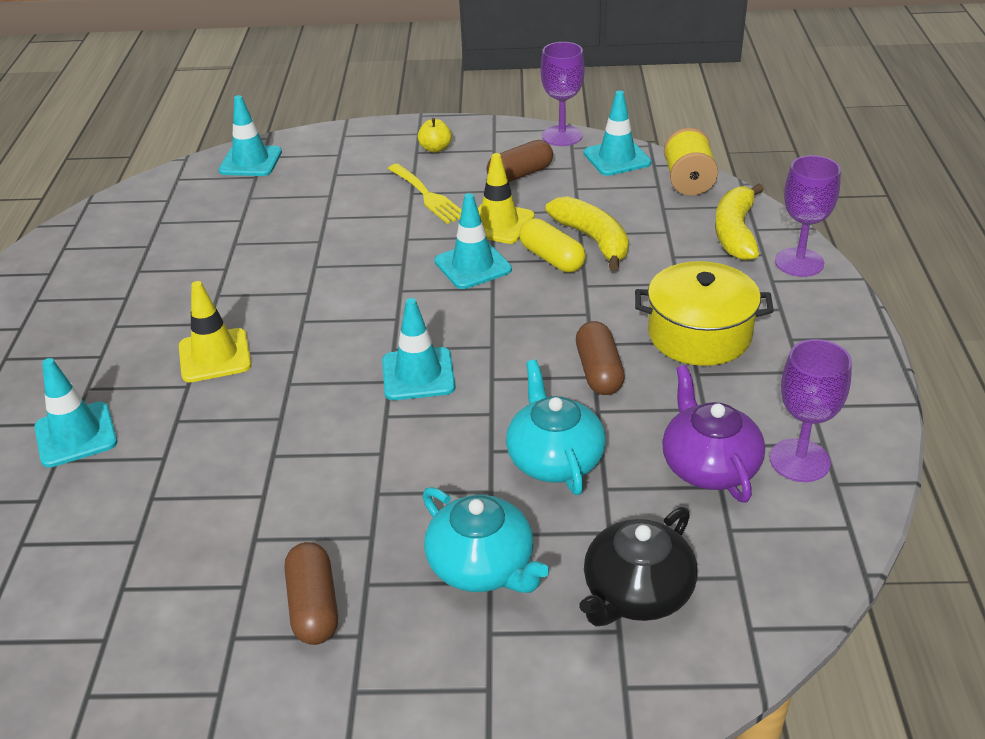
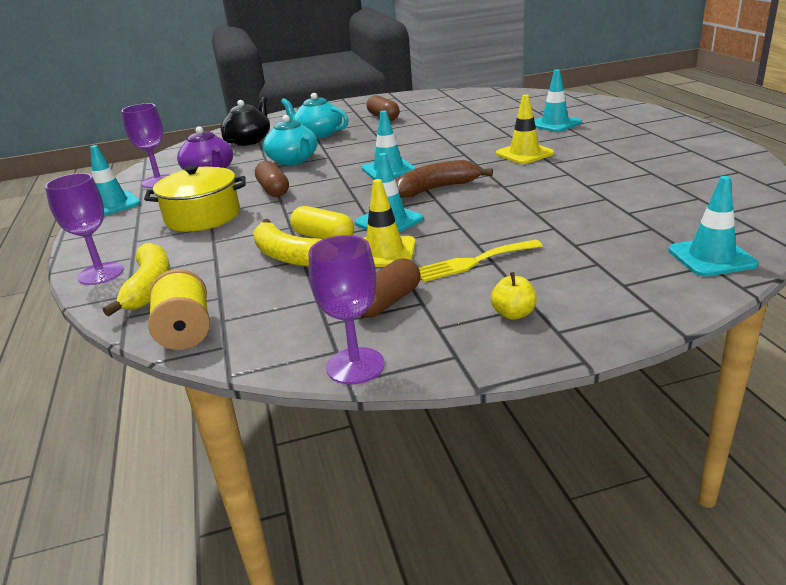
camera: 165 degrees right, 10 degrees down
yellow fork [388,164,462,224] -> yellow fork turned 60 degrees counterclockwise [419,240,542,282]
turquoise traffic cone [584,91,651,176] -> turquoise traffic cone moved to [90,145,141,216]
none -> brown banana [396,160,493,198]

